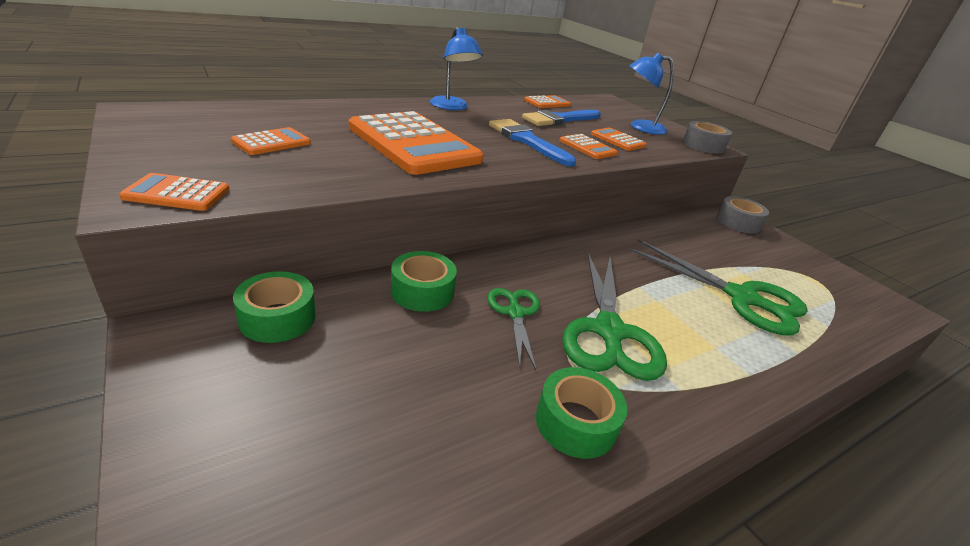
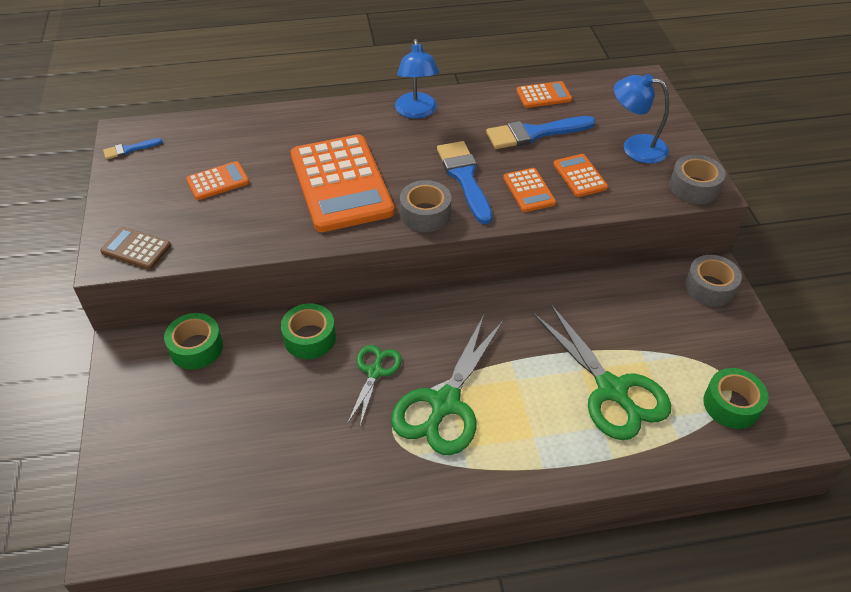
camera: 25 degrees right, 15 degrees up
orange calculator [119,173,229,211] -> brown calculator [100,227,171,270]
green tape [536,367,627,459] -> green tape moved to [703,368,768,429]
none -> blue brush [103,138,162,159]
none -> grey tape [400,180,452,232]

